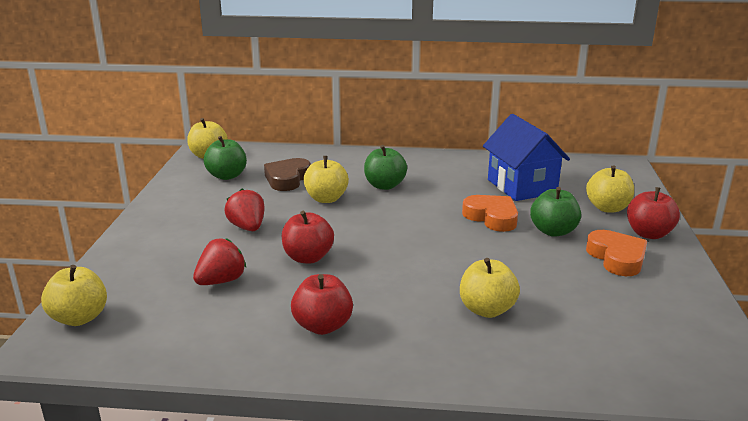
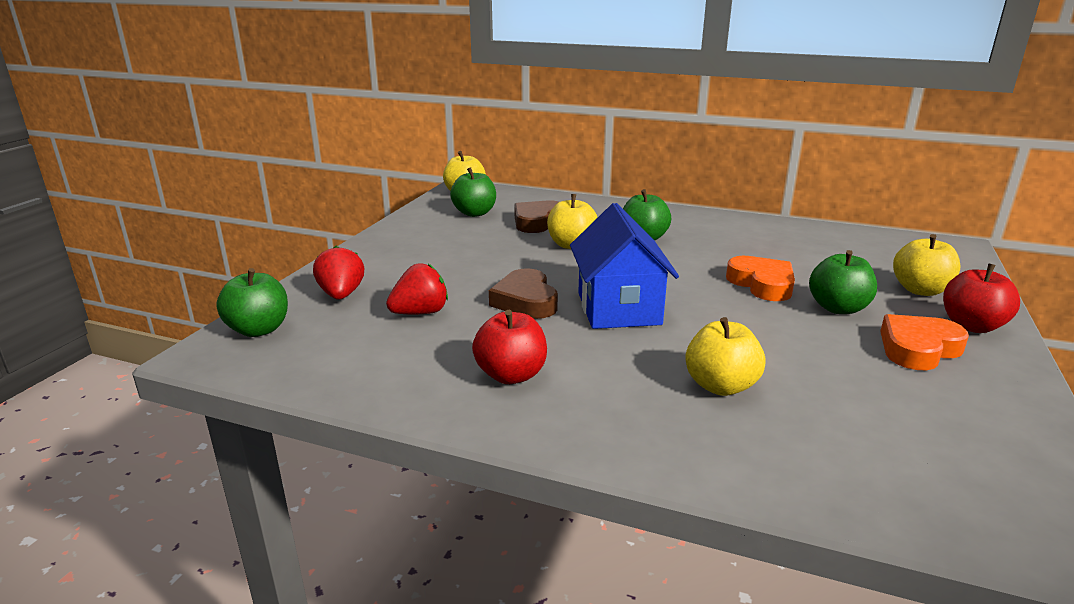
camera: 15 degrees right, 0 degrees up
yellow apple [41,265,107,326] -> green apple [216,268,288,337]
red strawberry [224,189,265,231] -> red strawberry moved to [313,246,364,300]
red apple [282,211,334,264] -> brown heart [489,268,558,319]
blue house [483,114,570,201] -> blue house moved to [570,203,679,329]
orange heart [586,230,647,276] -> orange heart turned 120 degrees counterclockwise [880,314,969,370]

